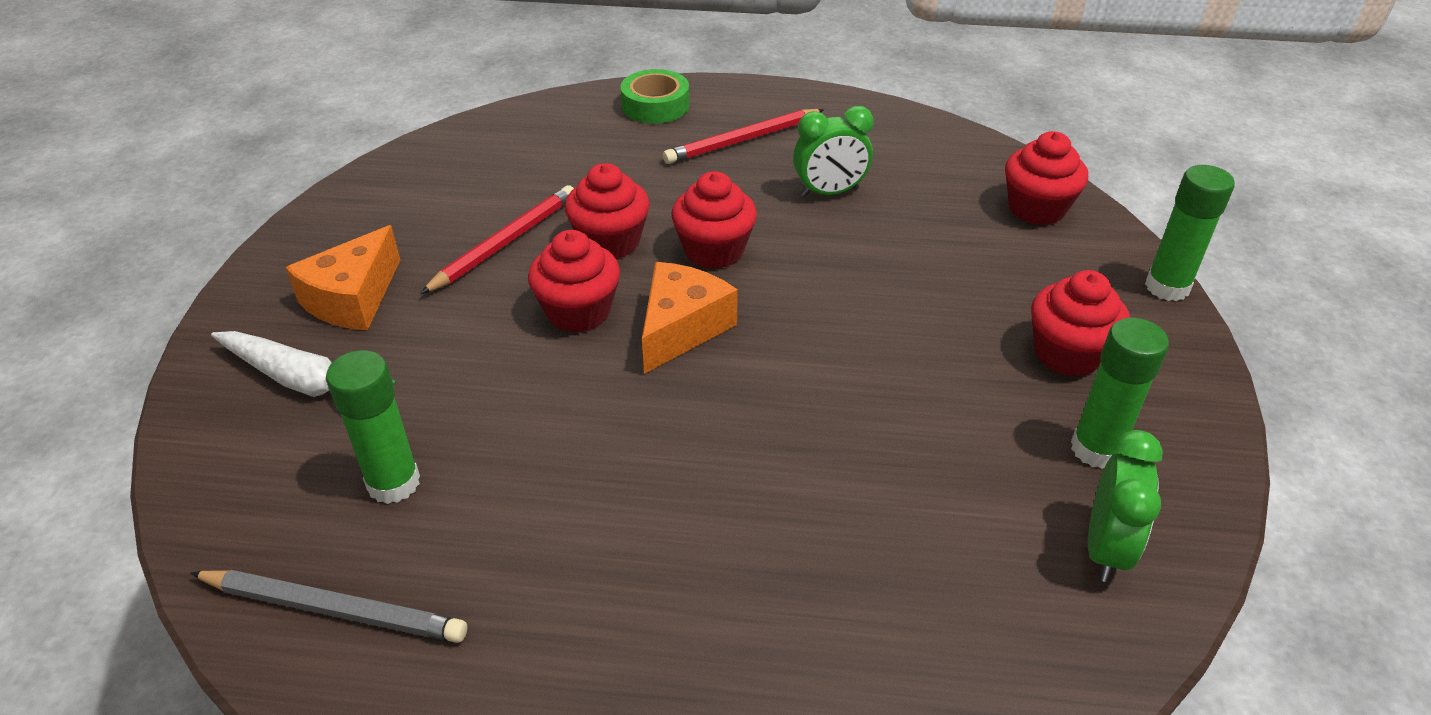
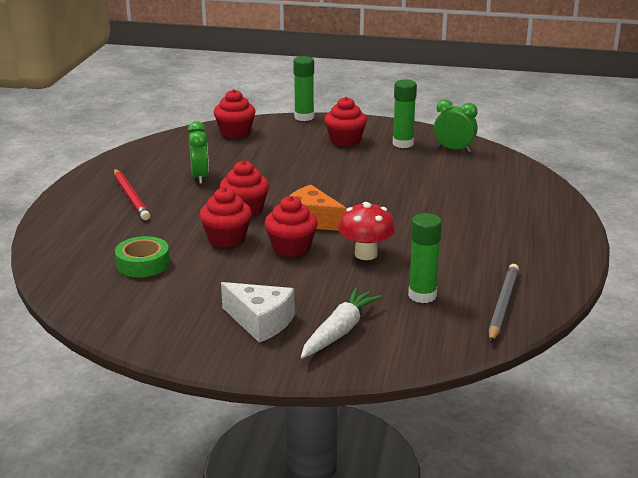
camera: 85 degrees left, 15 degrees down
orange cheese [285,225,400,331] -> white cheese [221,282,295,343]
red pencil [420,185,574,294] -> none
green tape [620,69,689,124] -> green tape moved to [115,236,170,277]
none -> red mushroom [338,202,395,260]

